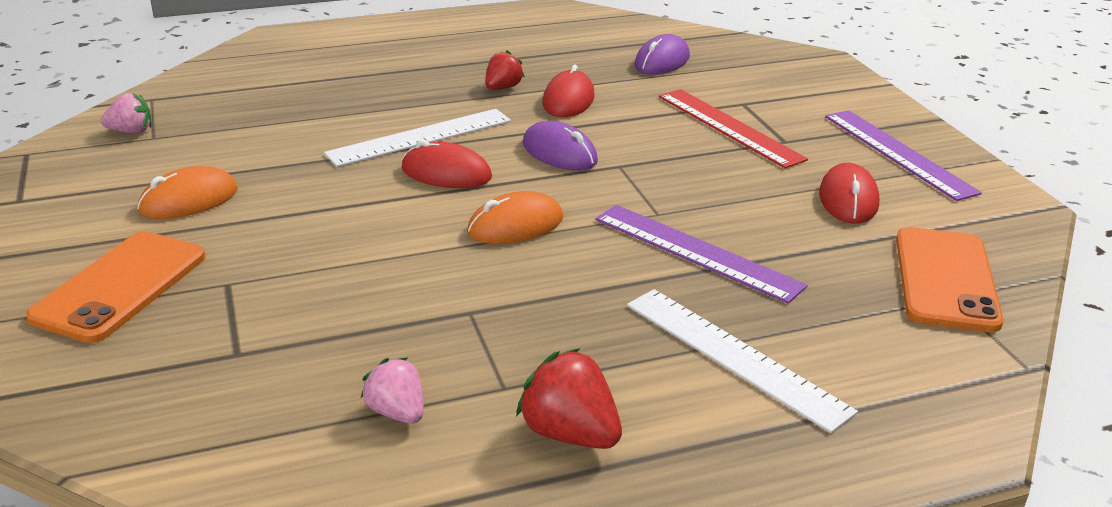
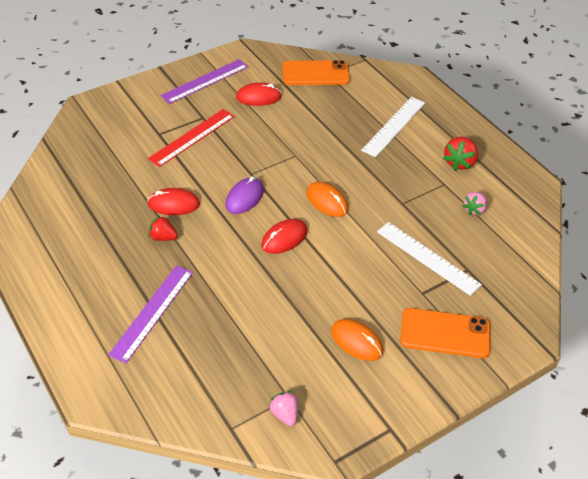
camera: 105 degrees left, 15 degrees up
white ruler [324,109,511,167] -> white ruler moved to [377,222,482,296]
red mouse [402,140,492,188] -> red mouse turned 45 degrees clockwise [261,219,308,254]
purple ruler [595,205,808,303] -> purple ruler moved to [108,265,193,363]
purple mouse [634,34,690,75] -> none

